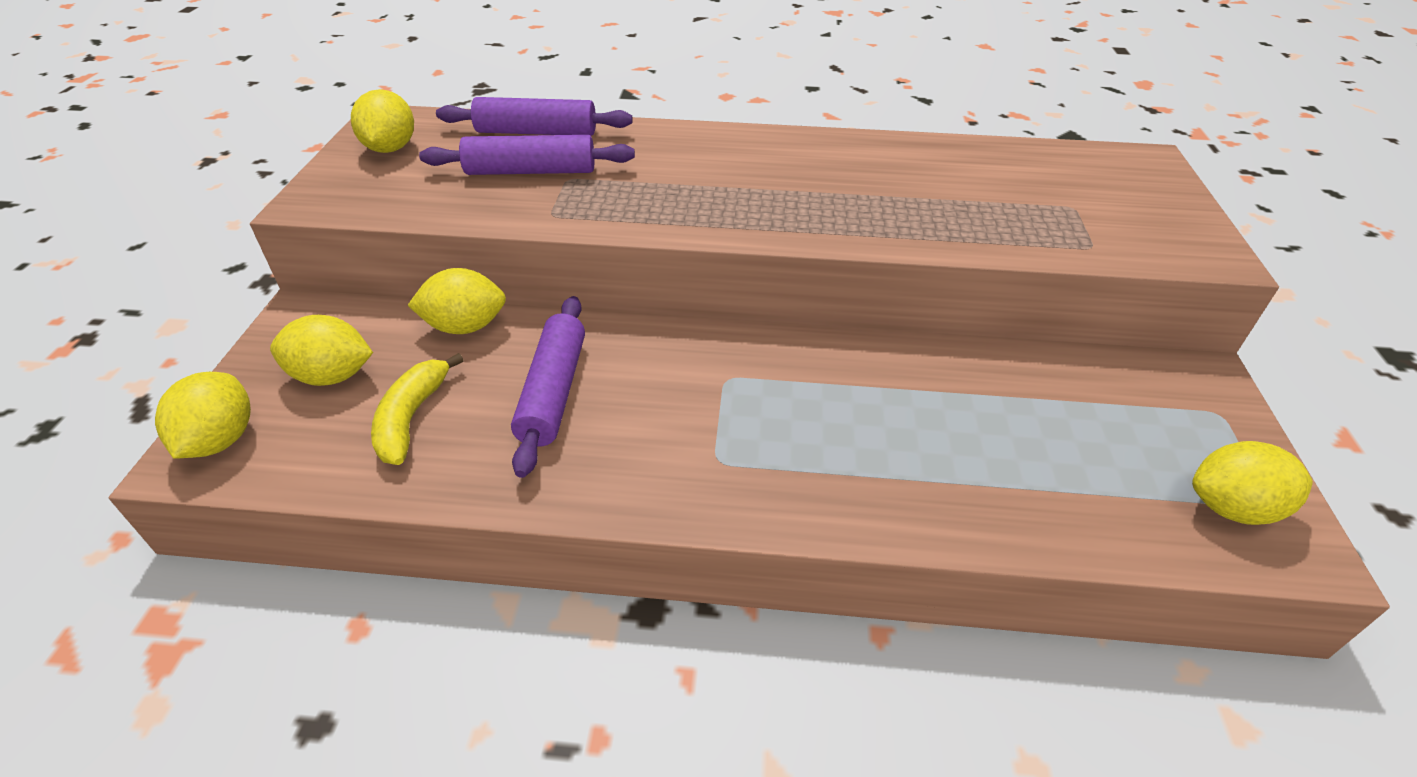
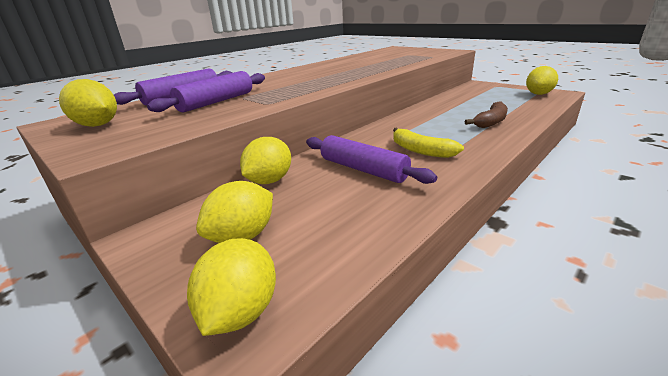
camera: 50 degrees left, 15 degrees down
yellow lemon [155,372,251,458] -> yellow lemon turned 60 degrees clockwise [187,238,276,336]
yellow banana [371,353,464,465] -> yellow banana moved to [393,128,464,158]
none -> brown banana [465,101,508,128]

